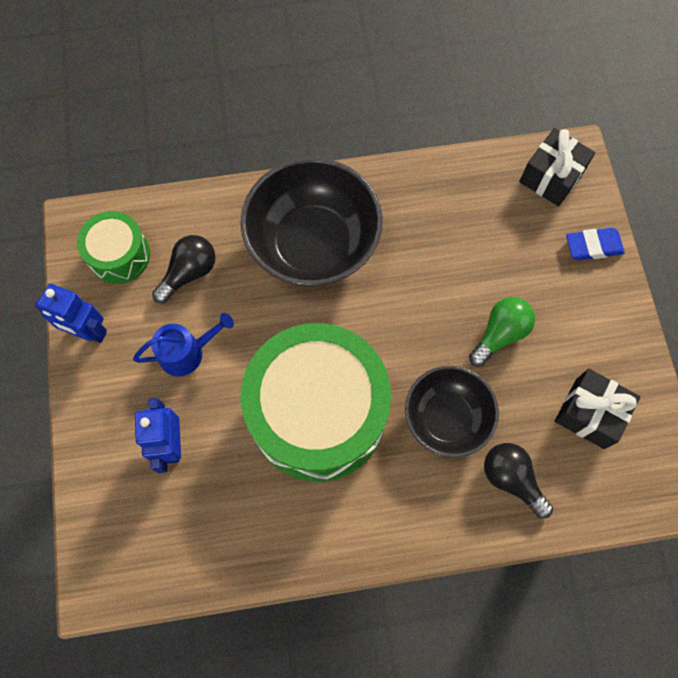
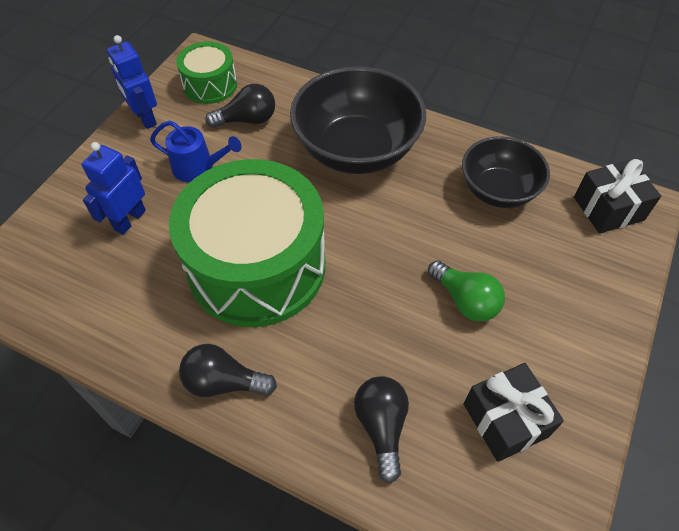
camera: 35 degrees right, 15 degrees down
black bowl [405,366,499,458] -> black bowl moved to [462,136,550,208]
green light bulb [469,297,535,367] -> green light bulb turned 60 degrees clockwise [428,260,505,322]
blue eraser [566,228,625,260] -> none
none -> black light bulb [179,344,277,397]

